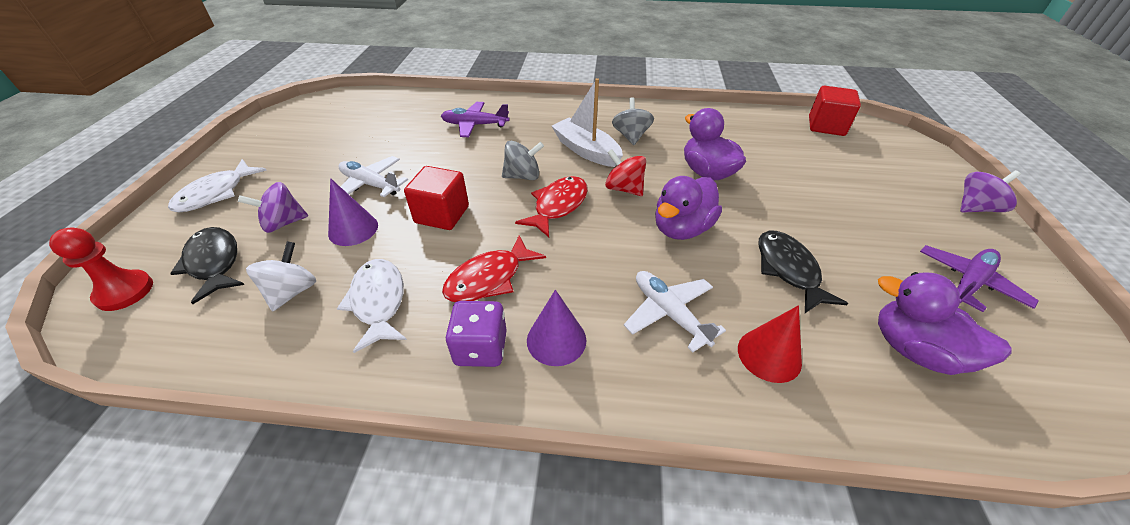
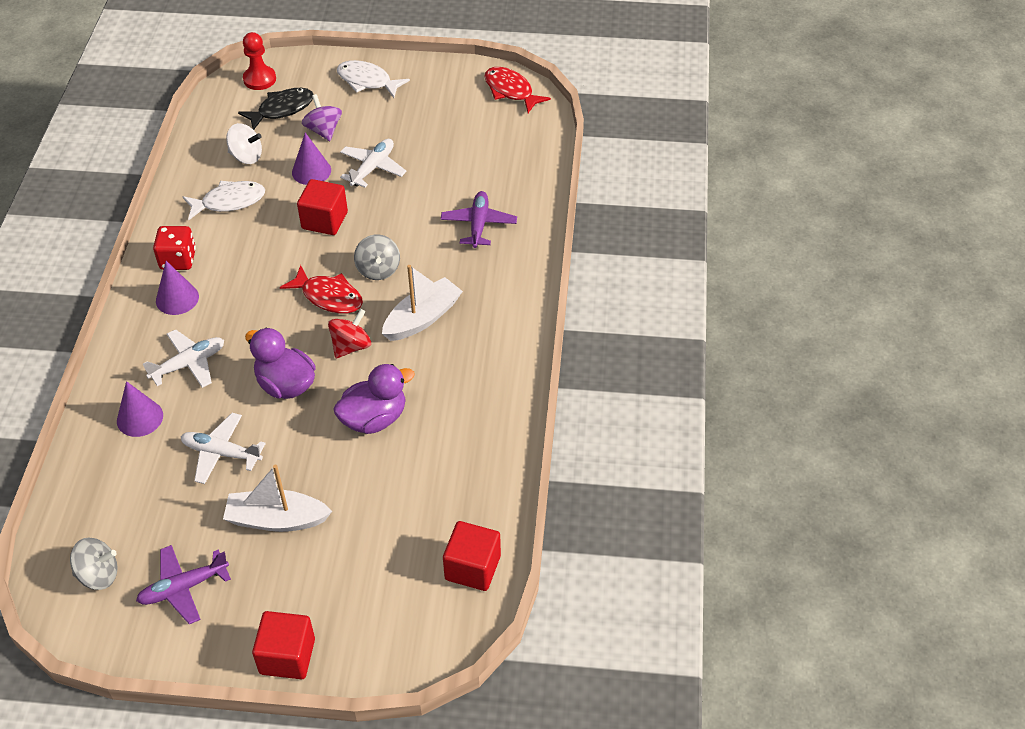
camera: 90 degrees right, 5 degrees up
red fish [442,235,546,302] -> red fish moved to [484,67,551,113]
purple dice [446,301,507,367] -> red dice [153,226,196,270]
grey spinning top [612,97,654,145] -> grey spinning top moved to [70,537,118,590]
red cone [738,305,802,383] -> purple cone [117,381,163,437]
black fish [759,231,848,313] -> white plane [181,413,266,484]
purple duck [878,272,1012,375] -> none
purple plane [920,245,1039,312] -> purple plane turned 105 degrees clockwise [136,545,231,624]
purple spinning top [960,170,1021,212] -> red cube [252,611,315,679]
none -> white boat [223,465,332,532]

